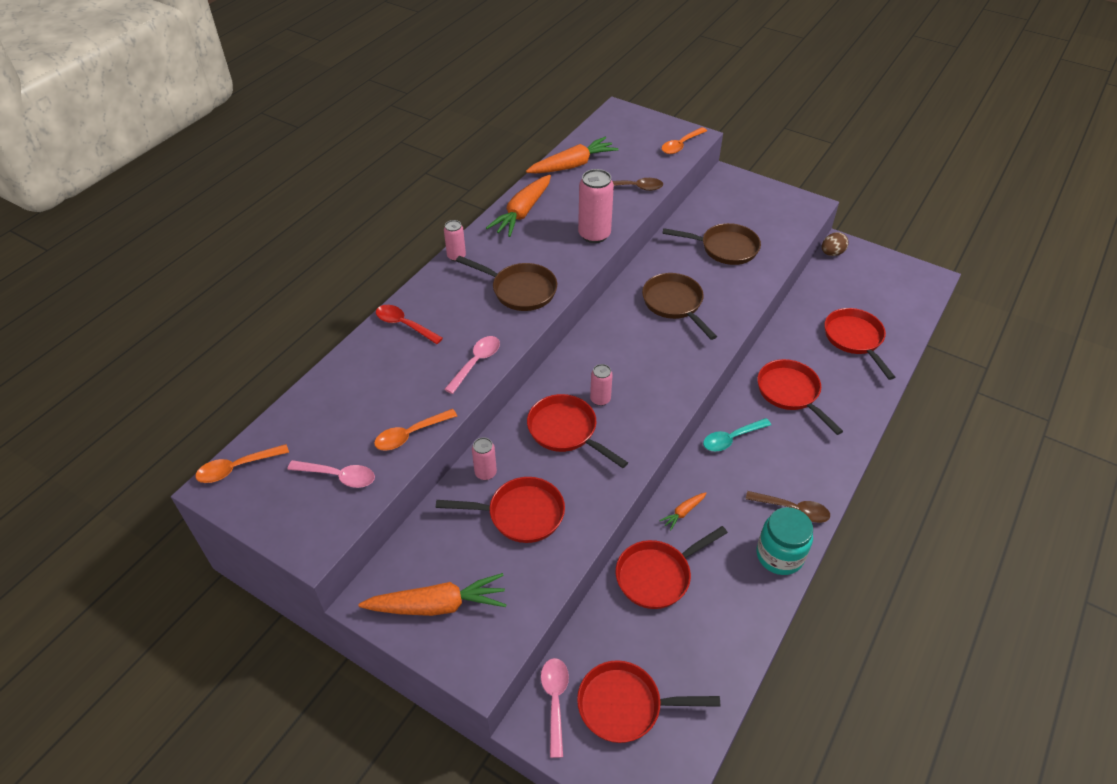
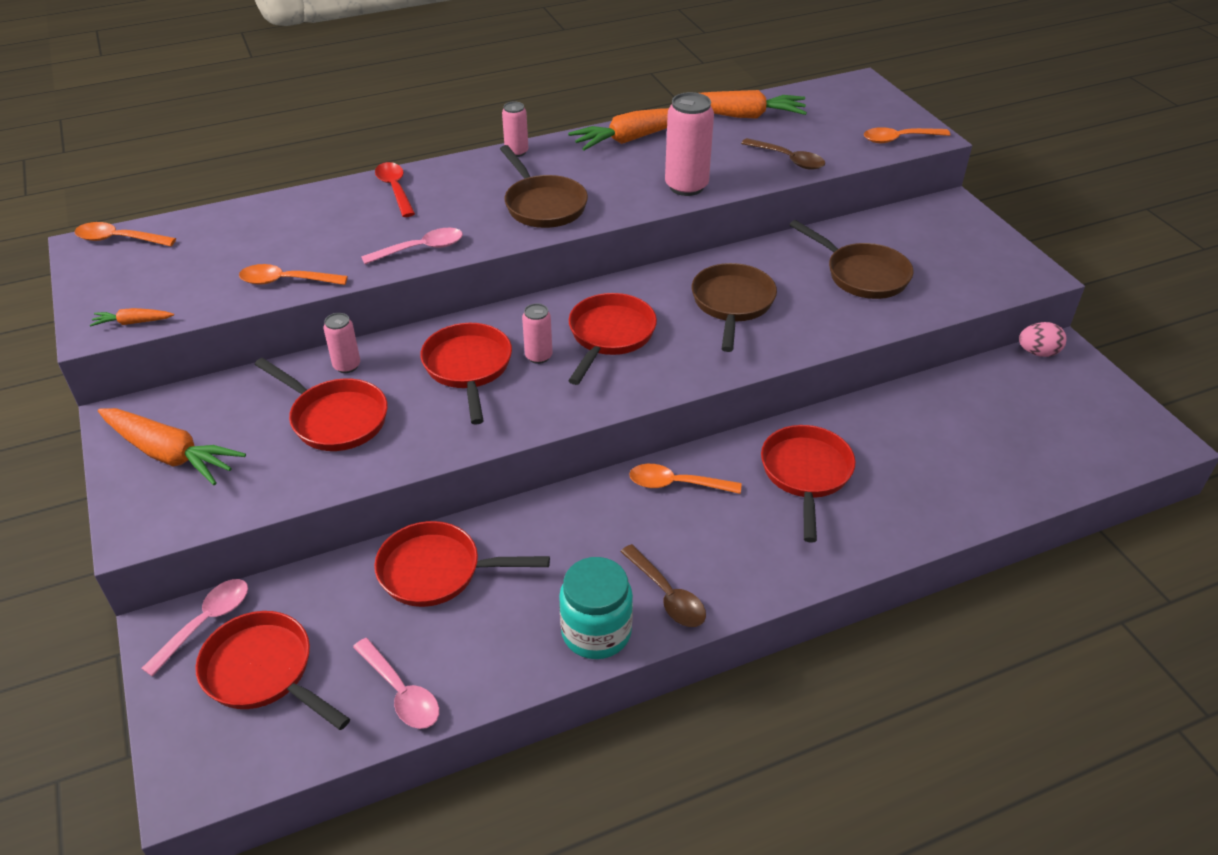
camera: 35 degrees right, 5 degrees down
pink spoon [287,460,375,488] -> pink spoon moved to [353,638,439,729]
orange carrot [659,492,706,531] -> orange carrot moved to [90,308,174,326]
turquoise spoon [703,418,771,452] -> orange spoon [629,464,741,494]
brown egg [822,232,849,256] -> pink egg [1019,322,1066,357]
red pan [825,308,895,380] -> red pan moved to [568,293,657,385]

